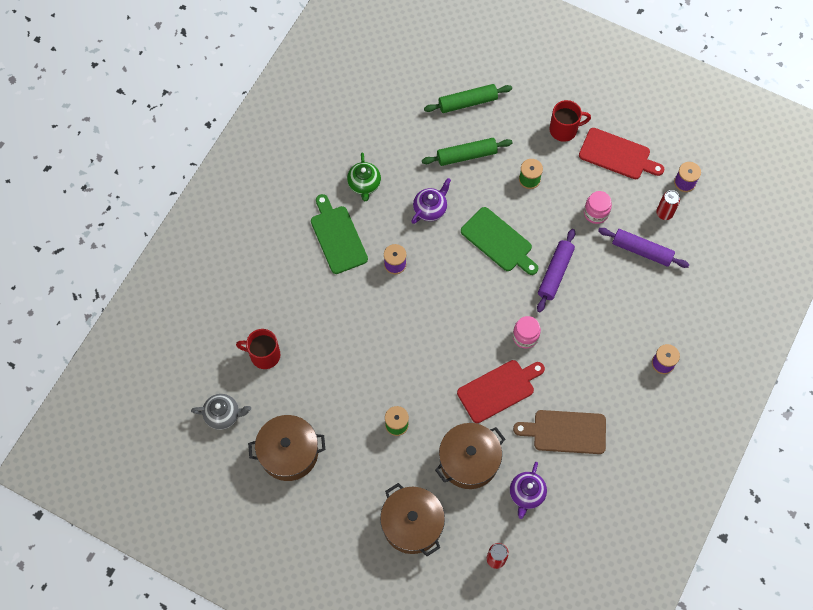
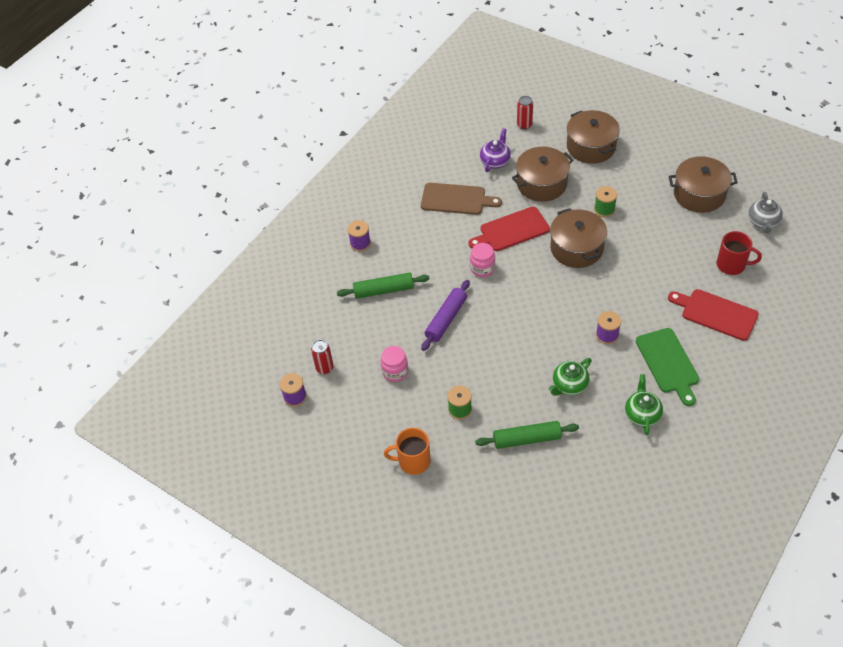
camera: 170 degrees left, 15 degrees down
grey teapot [191,394,251,430] -> grey teapot turned 90 degrees counterclockwise [748,192,783,233]
purple teapot [411,178,451,224] -> green teapot [549,358,592,396]
green rolling pin [424,84,512,113] -> green rolling pin moved to [337,273,429,299]
green cutting board [461,207,538,275] -> none
red mug [549,100,591,142] -> orange mug [384,428,431,475]
red cutting board [579,128,664,179] -> red cutting board moved to [668,289,759,341]
purple rolling pin [598,228,690,268] -> none
none -> brown pot [550,208,607,268]

